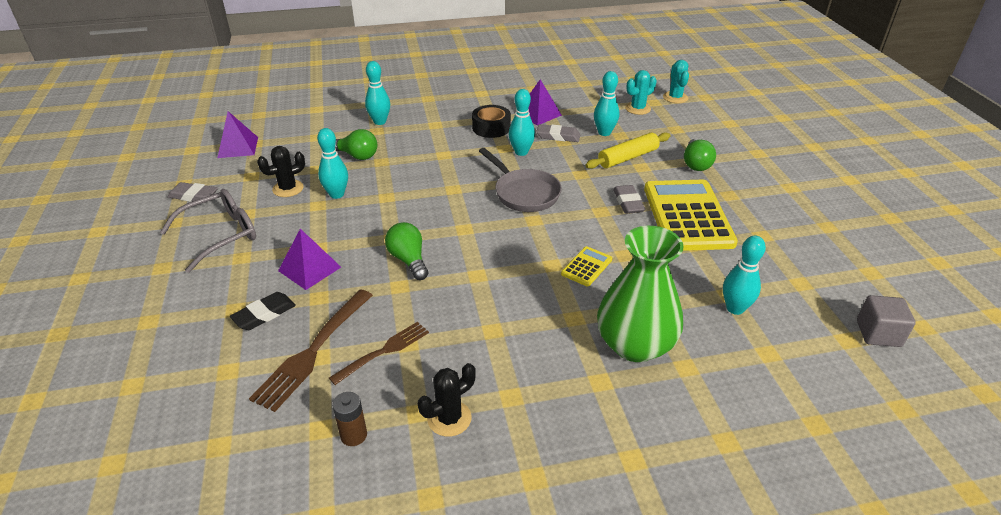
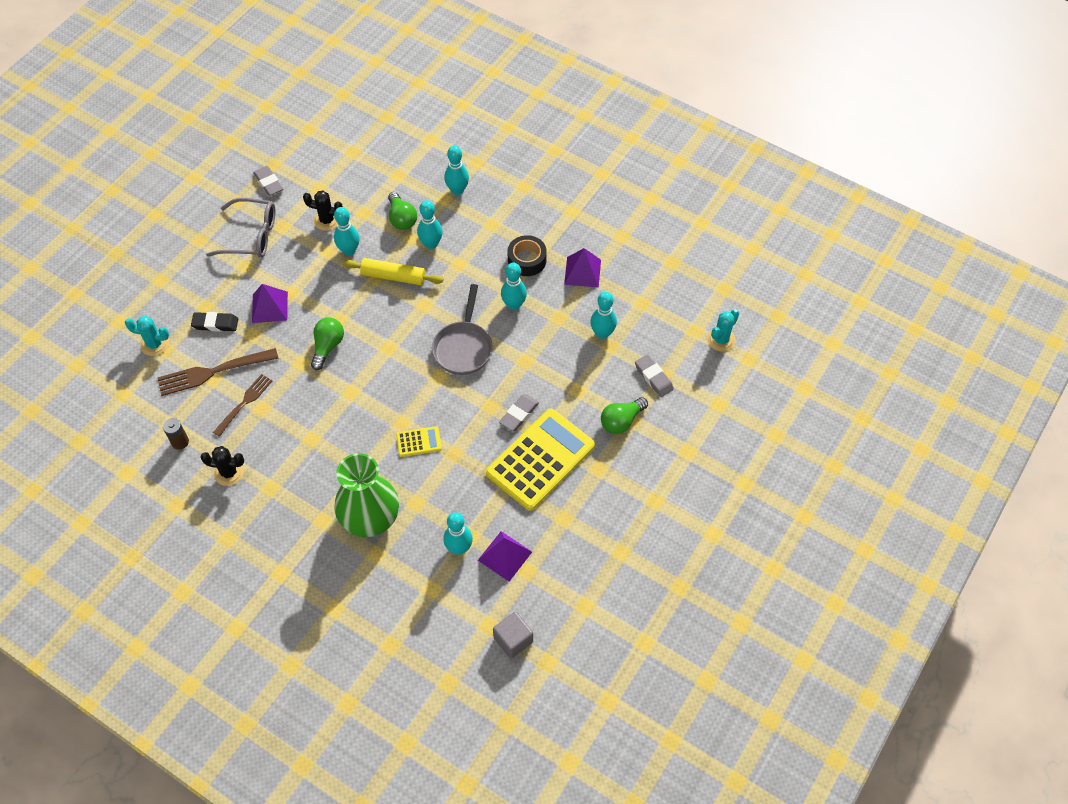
camera: 45 degrees right, 20 degrees up
purple pyramid [217,111,258,158] -> purple pyramid moved to [478,531,532,581]
brown fork [329,322,429,385] -> brown fork turned 60 degrees counterclockwise [213,374,272,437]
grey eraser [536,124,580,142] -> grey eraser moved to [635,354,674,397]
yellow rolling pin [585,132,670,169] -> yellow rolling pin moved to [343,258,443,285]
turquoise cactus [625,70,657,115] -> turquoise cactus moved to [125,316,169,356]
none -> turquoise bowling pin [417,200,443,249]

